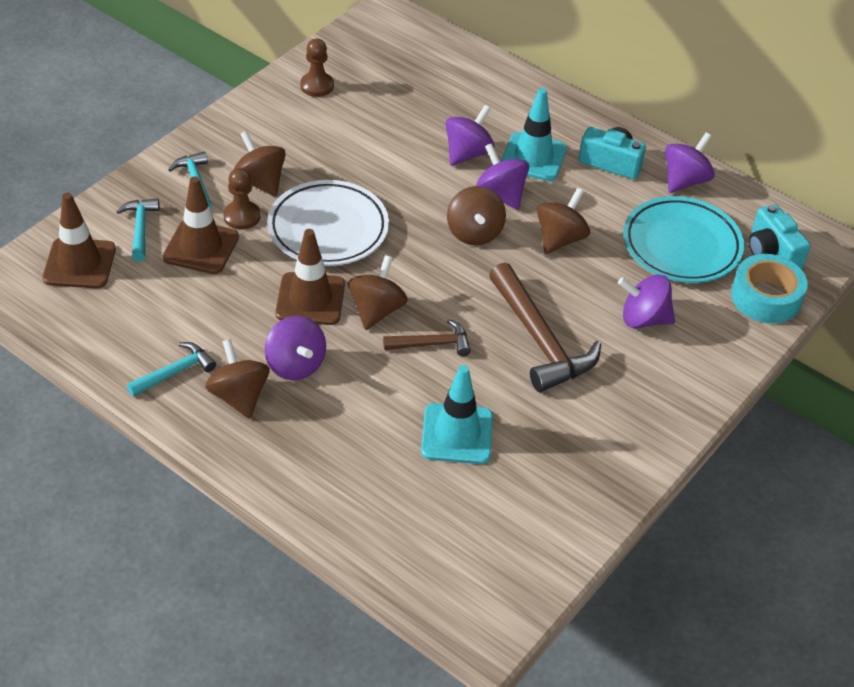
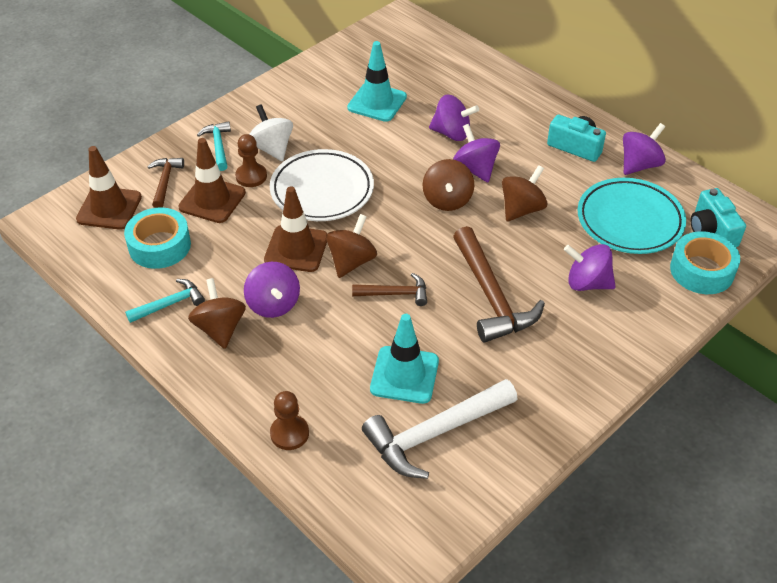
camera: 10 degrees right, 0 degrees up
turquoise hammer [116,198,159,261] -> brown hammer [147,158,184,208]
brown spinning top [234,131,286,197] -> white spinning top [249,104,293,161]
brown pawn [300,39,334,97] -> brown pawn moved to [270,391,309,450]
purple spinning top [445,105,495,166] -> purple spinning top turned 60 degrees clockwise [429,95,479,141]
turquoise traffic cone [501,88,567,181] -> turquoise traffic cone moved to [347,41,407,122]
none -> turquoise tape [124,208,191,269]
none -> white hammer [362,379,517,479]

